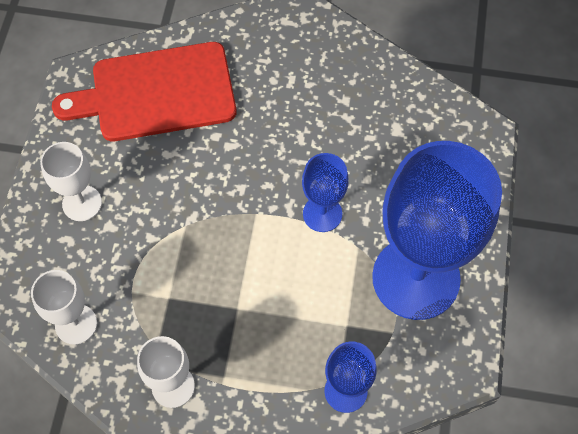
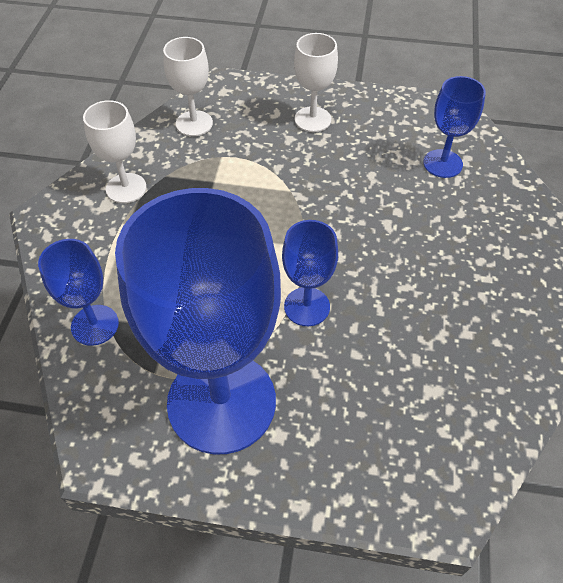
camera: 90 degrees right, 10 degrees down
red cutting board [52,42,237,141] -> blue goblet [423,76,486,178]

